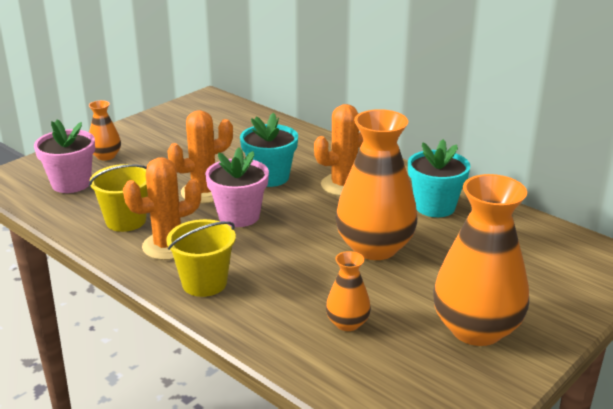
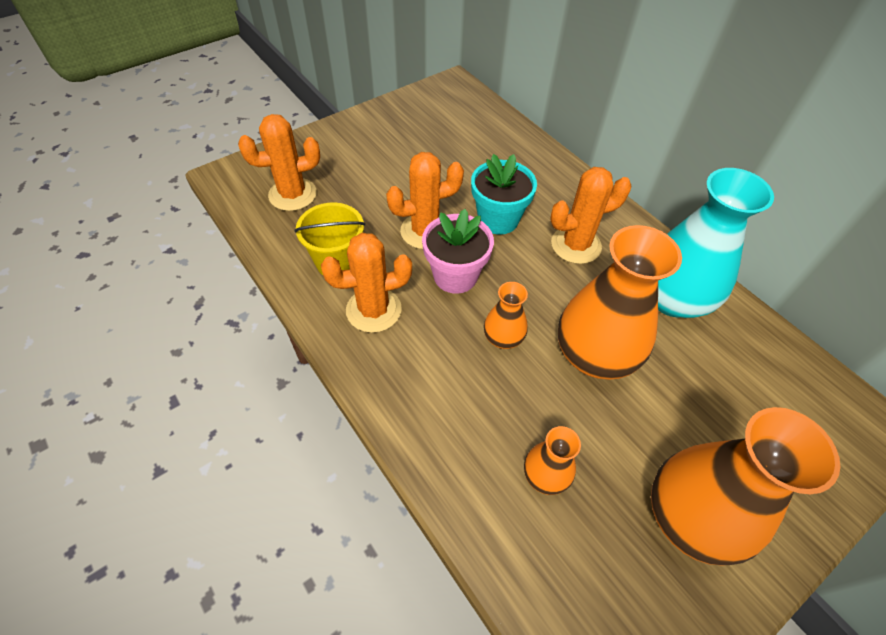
camera: 10 degrees right, 25 degrees up
pink flower pot [34,120,95,193] -> orange cactus [238,114,320,211]
orange vase [89,100,121,161] -> orange vase moved to [484,282,528,349]
yellow bucket [166,219,236,297] -> none
turquoise flower pot [408,139,470,217] -> turquoise vase [658,168,774,318]

